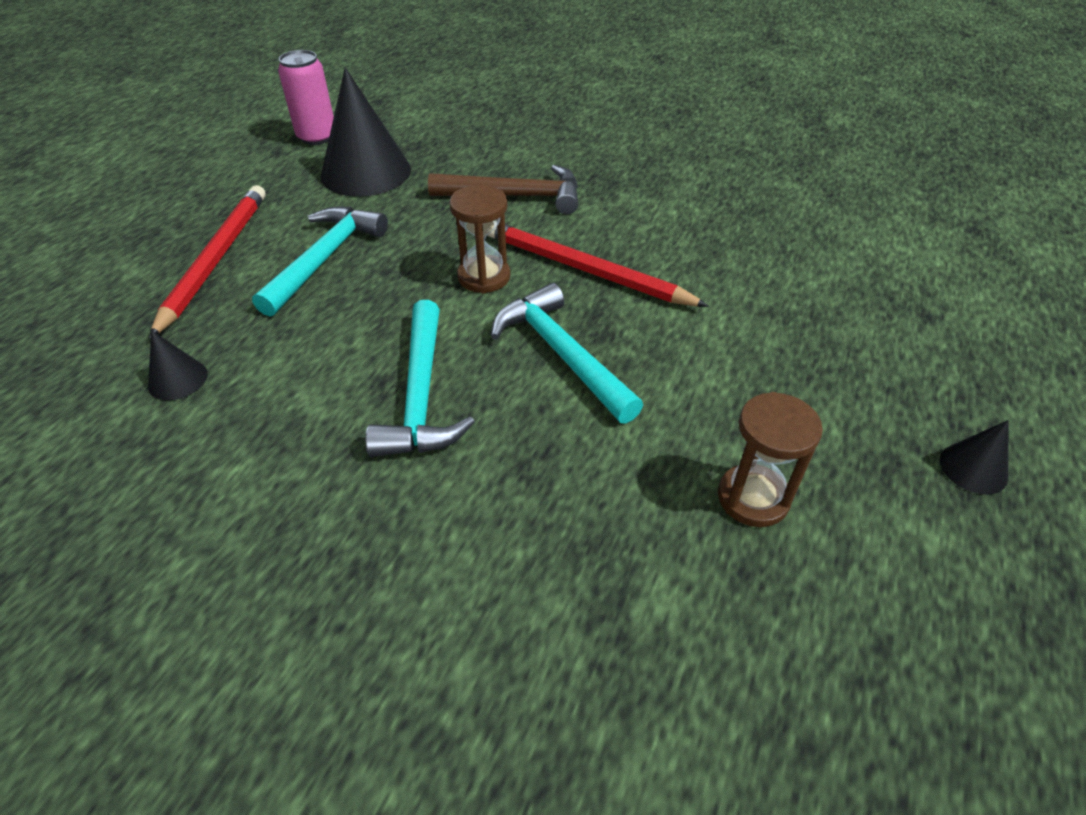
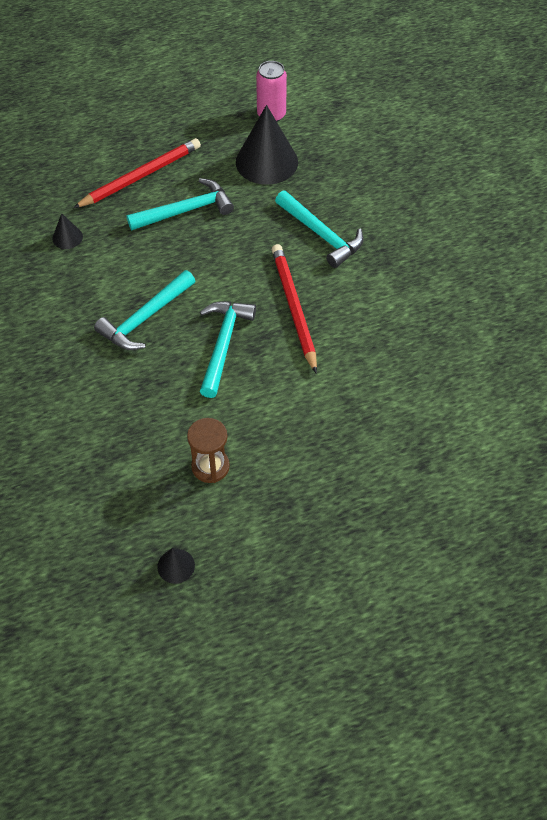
camera: 45 degrees right, 10 degrees up
brown hammer [428,165,578,214] -> turquoise hammer [275,191,364,268]
brown hourglass [449,185,511,293] -> none
black cone [940,420,1009,495] -> black cone moved to [157,548,195,584]

